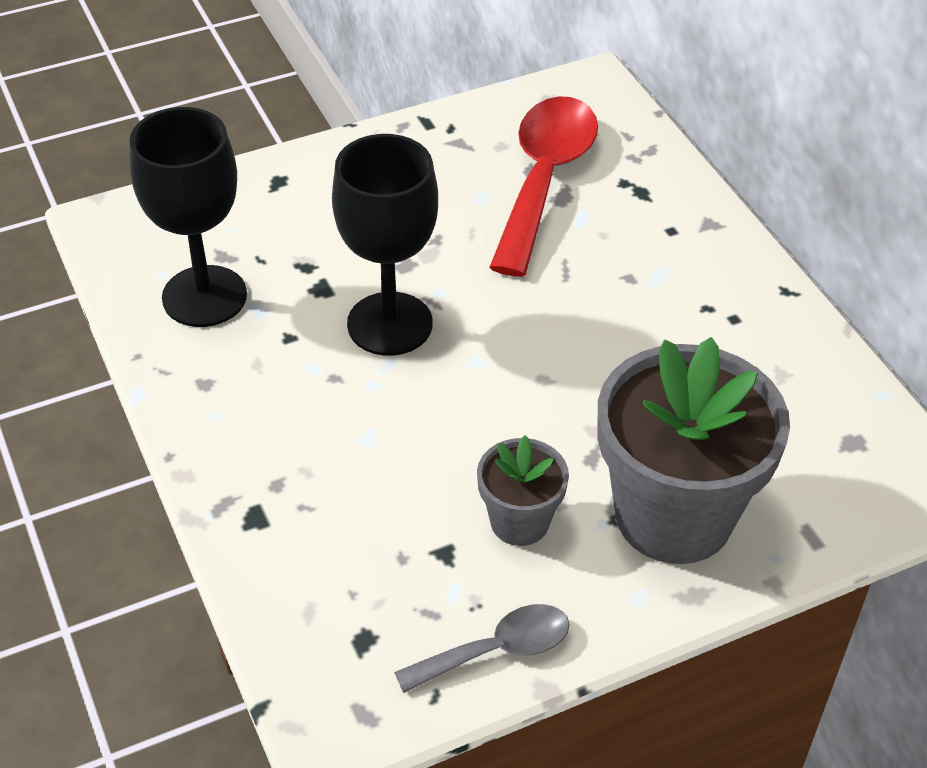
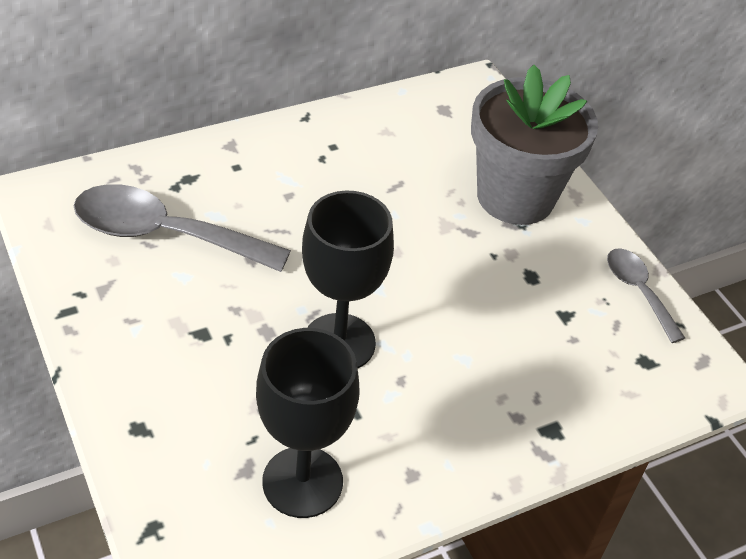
camera: 95 degrees left, 0 degrees up
grey flower pot [477,435,569,546] -> none
red spoon [489,96,598,277] -> grey spoon [74,184,291,272]

